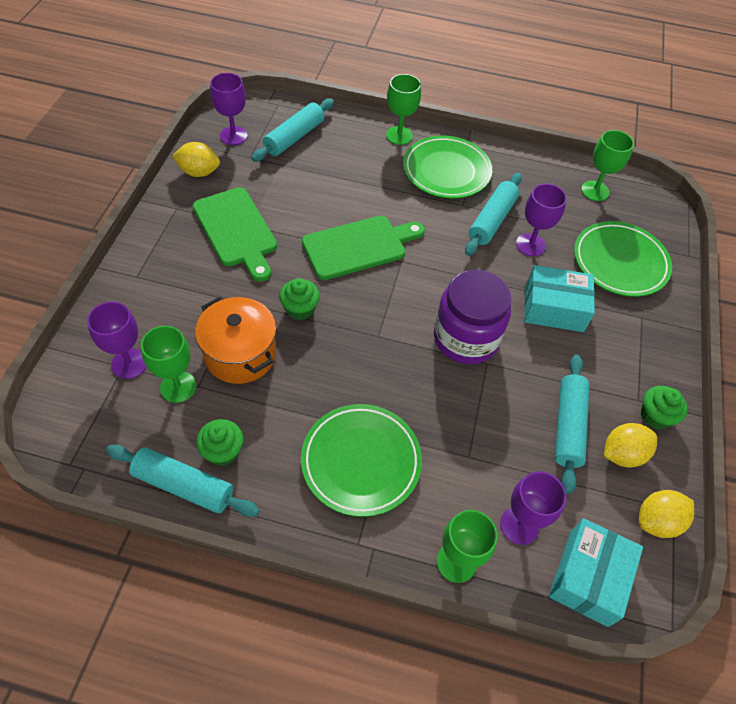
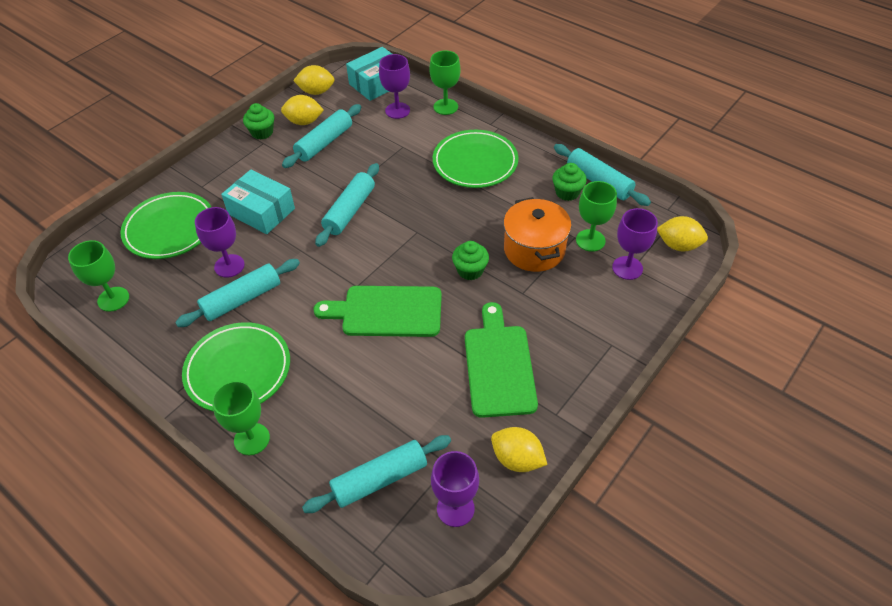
camera: 150 degrees left, 5 degrees down
purple jar [434,270,511,364] -> turquoise rolling pin [315,163,379,247]
none -> yellow lemon [657,216,708,251]

